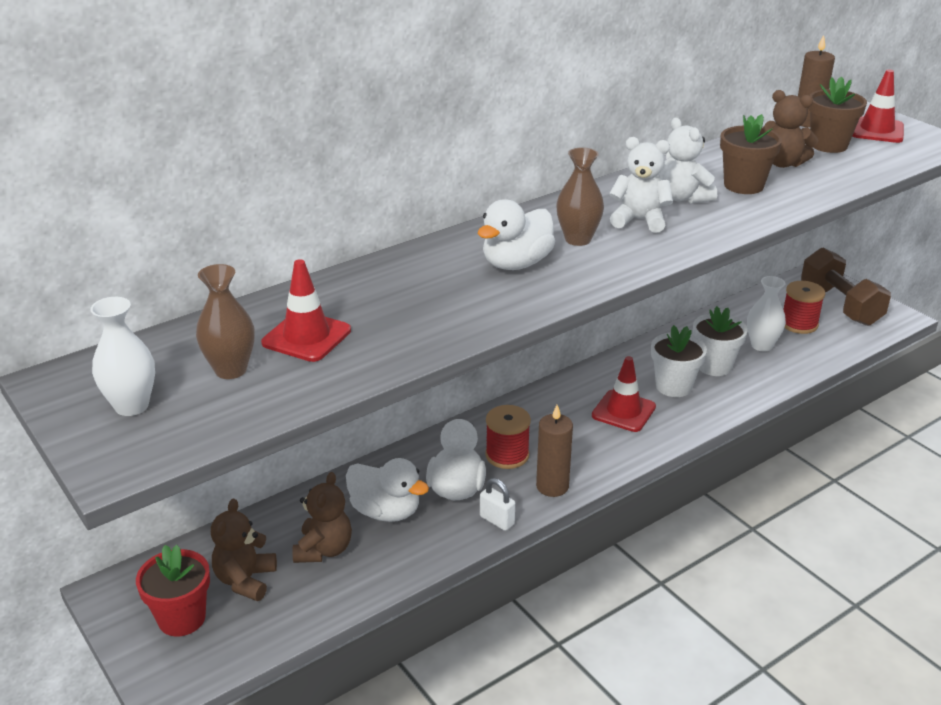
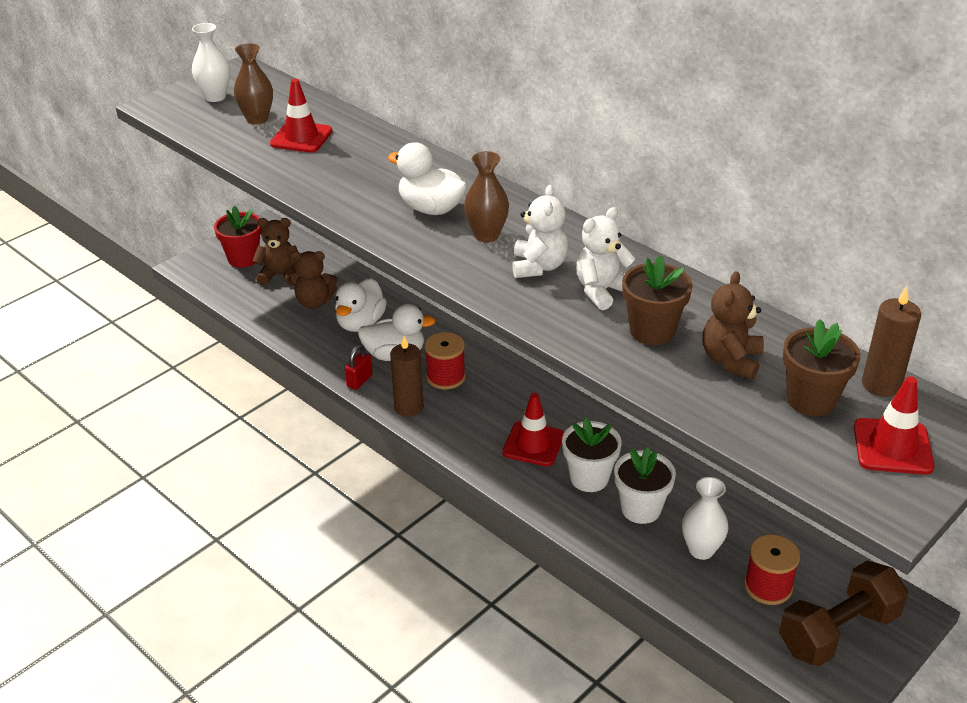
camera: 80 degrees right, 5 degrees up
white padlock [480,478,515,531] -> red padlock [345,344,373,390]

